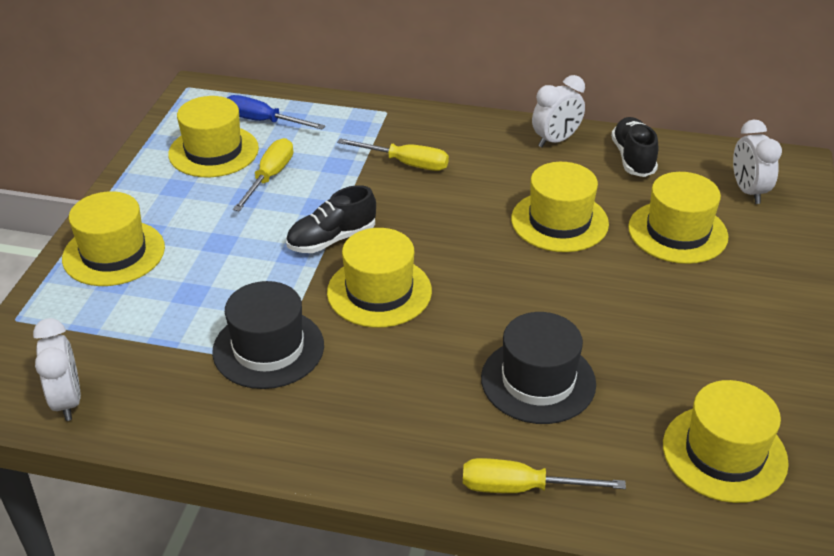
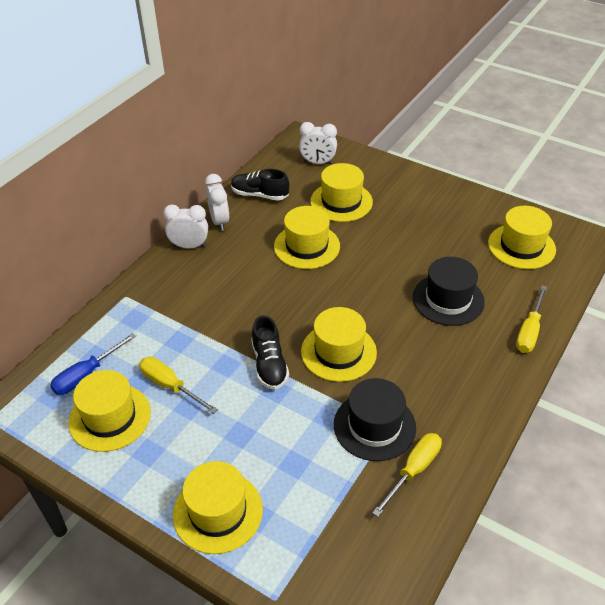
camera: 70 degrees left, 5 degrees up
white clock [33,318,81,421] -> white clock moved to [163,205,208,248]
yellow screwdriver [337,138,449,171] -> yellow screwdriver moved to [372,433,442,517]

